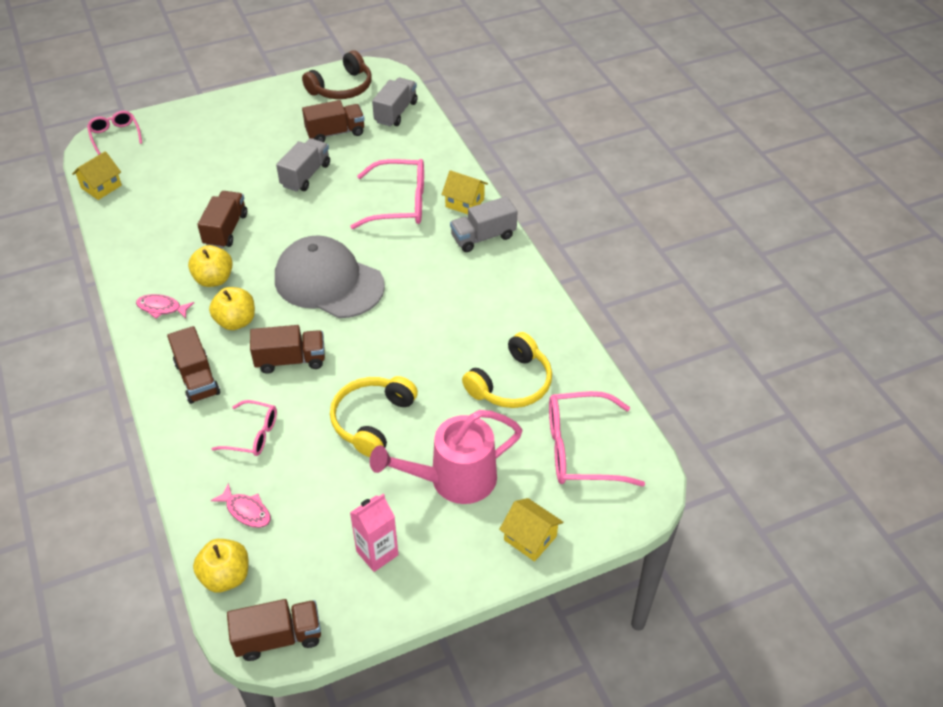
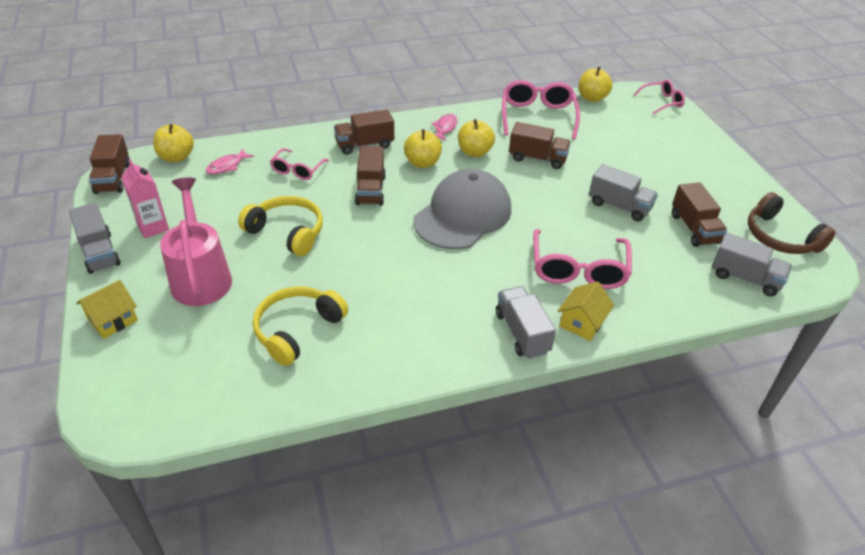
camera: 95 degrees right, 5 degrees down
yellow house [72,151,122,200] -> yellow apple [579,67,613,102]
yellow headphones [462,332,552,408] -> yellow headphones turned 75 degrees clockwise [253,287,348,366]
pink glasses [549,391,645,486] -> pink glasses moved to [502,80,580,139]
none -> grey truck [69,203,121,274]

